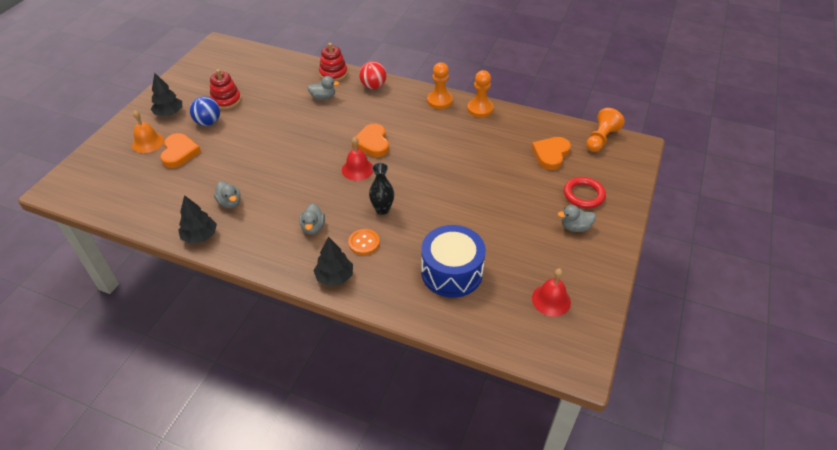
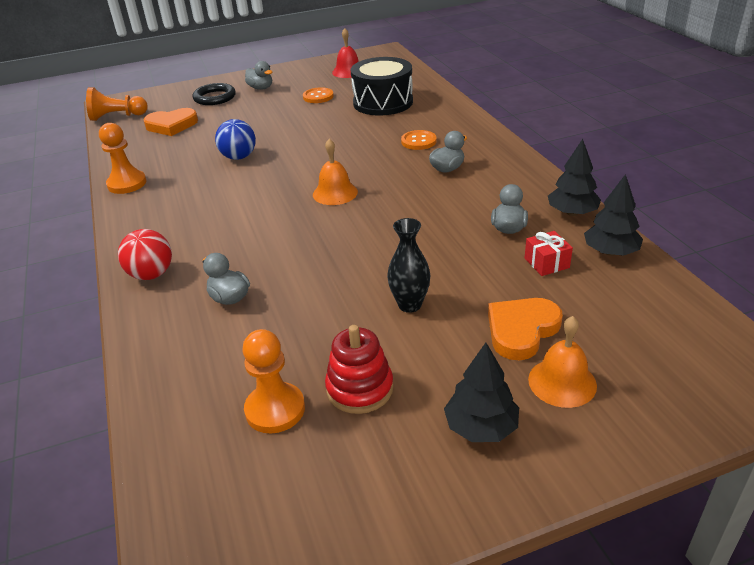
camera: 130 degrees left, 10 degrees down
blue ball [190,96,220,126] -> blue ball moved to [215,119,256,160]
black tree [314,237,353,286] -> black tree moved to [584,174,643,256]
red stacking toy [319,43,348,81] -> none
red bell [342,137,373,181] -> orange bell [313,139,358,205]
orange heart [352,124,389,157] -> none
black vase [369,163,394,215] -> black vase moved to [387,218,430,313]
blue drum [421,225,486,298] -> black drum [351,57,413,116]
orange pawn [427,62,453,109] -> orange pawn moved to [242,329,305,434]
red ring [564,177,606,208] -> black ring [192,83,236,105]
none -> orange button [303,87,334,103]
none -> red gift [525,231,573,276]

